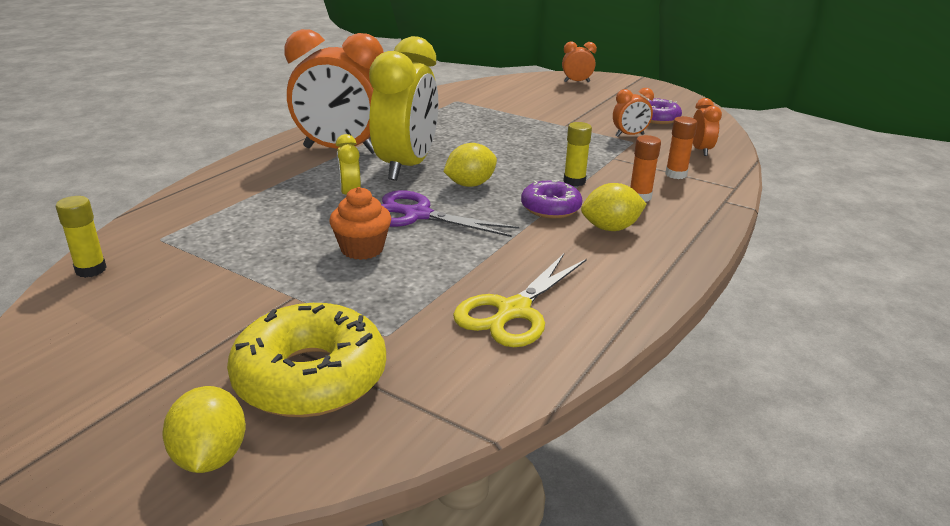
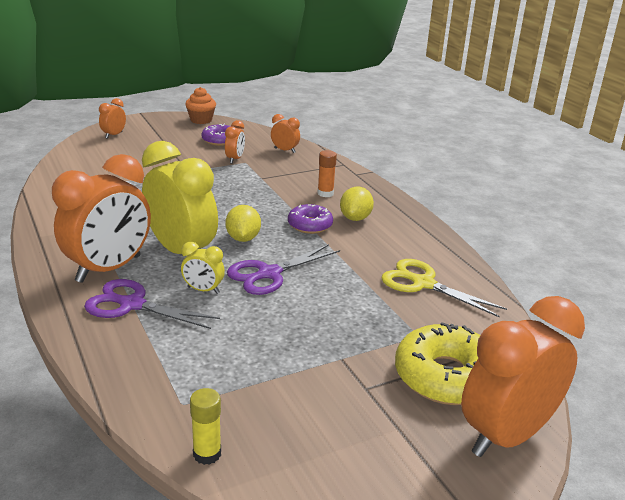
camera: 60 degrees left, 0 degrees up
yellow lemon [162,386,246,473] -> orange clock [461,296,585,457]
orange cupcake [330,187,391,260] -> orange cupcake moved to [185,87,216,124]
yellow scissors [453,254,587,347] -> yellow scissors turned 150 degrees clockwise [382,259,507,317]
yellow glue stick [563,122,592,186] -> none
orange glue stick [665,116,697,179] -> none
none -> purple scissors [84,279,220,329]

